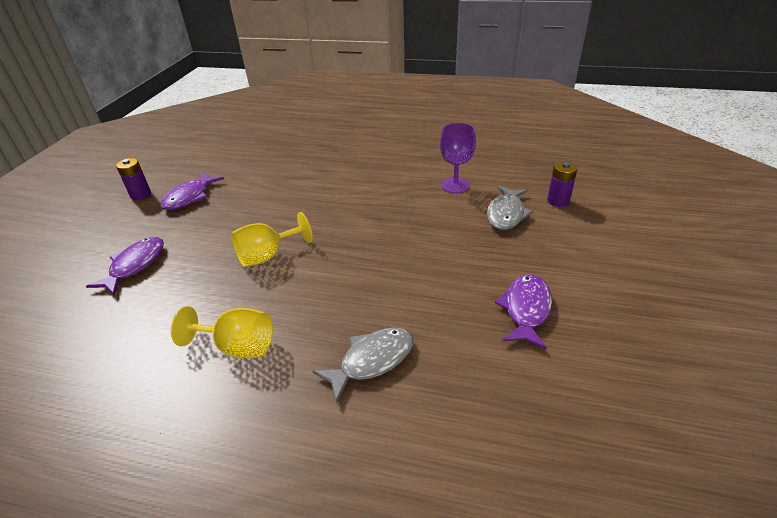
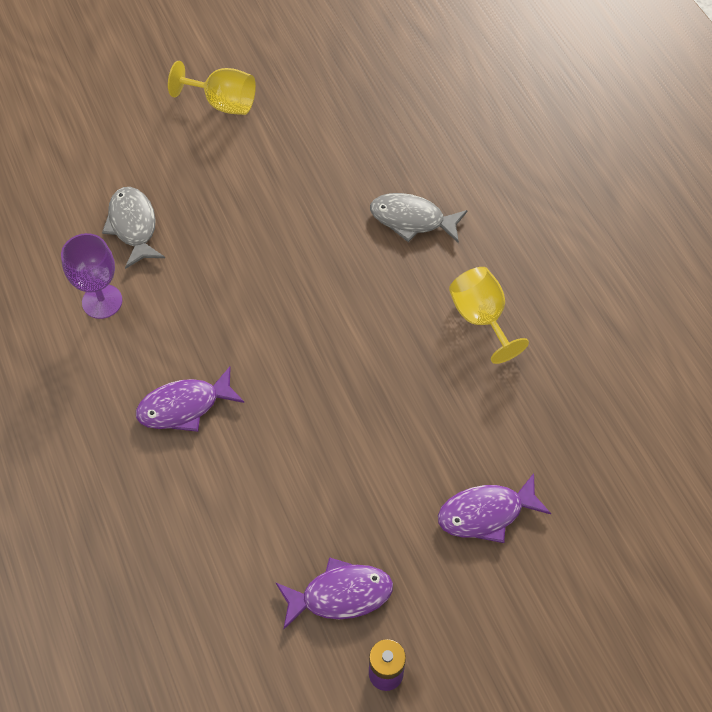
camera: 130 degrees left, 20 degrees up
yellow goblet [231,212,313,267] -> yellow goblet moved to [168,61,256,115]
grey fish [487,185,533,230] -> grey fish turned 90 degrees counterclockwise [102,187,165,269]
purple fish [495,274,552,349] -> purple fish moved to [136,367,244,432]
purple battery [547,161,578,207] -> none

